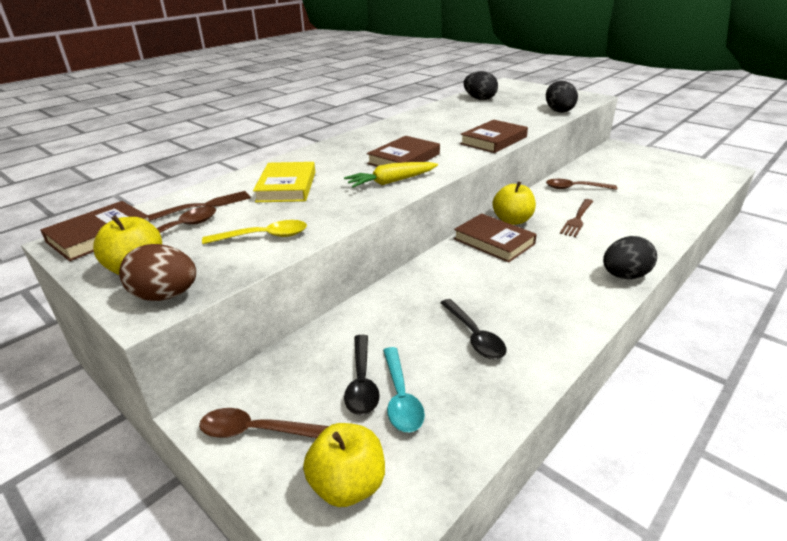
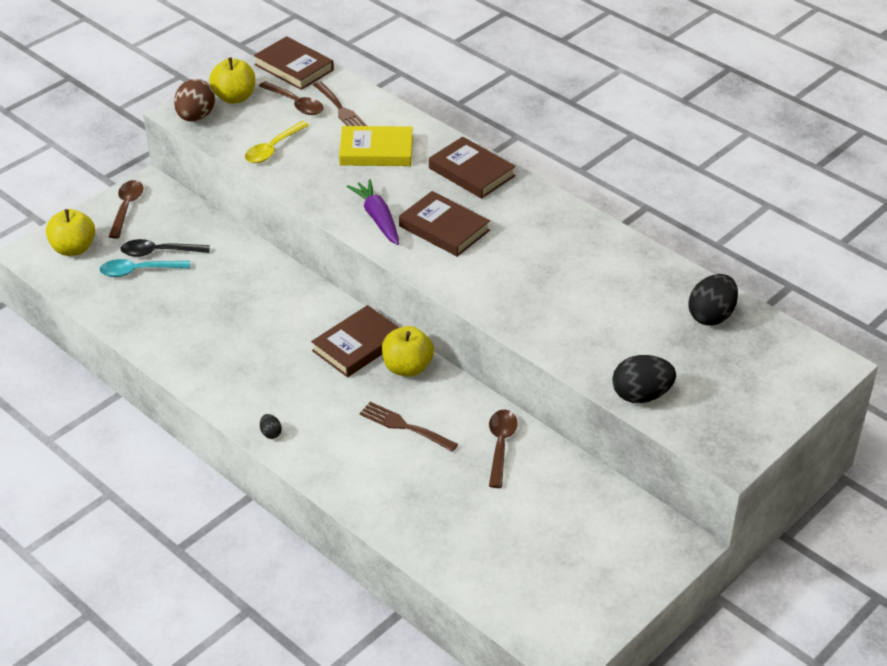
camera: 90 degrees right, 10 degrees up
yellow spoon [202,220,307,244] -> yellow spoon turned 45 degrees clockwise [245,121,309,163]
yellow carrot [344,162,438,188] -> purple carrot [347,179,399,245]
black spoon [440,299,507,359] -> none
brown book [460,120,528,153] -> brown book moved to [429,137,516,199]
black egg [603,236,657,279] -> black egg [260,414,282,439], size x0.46

